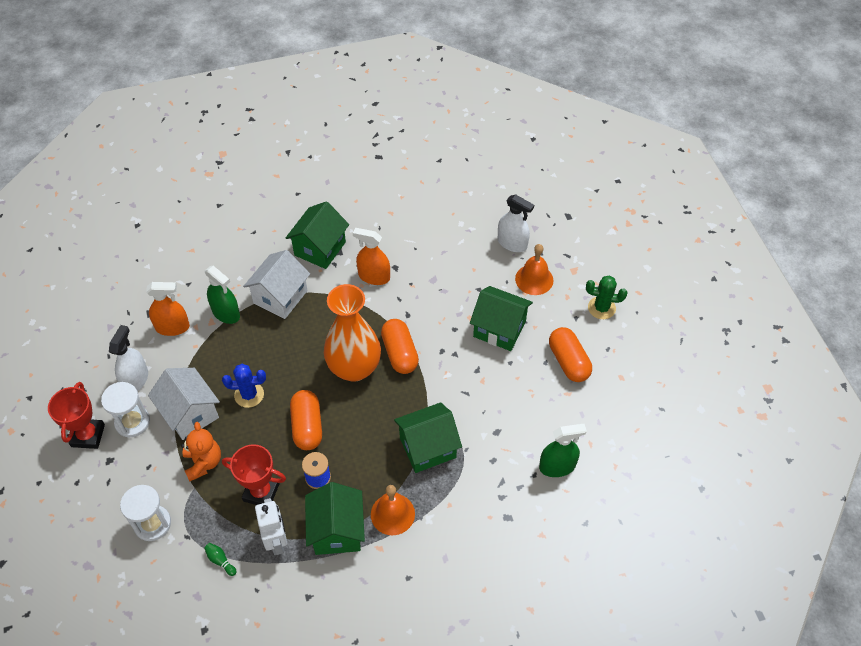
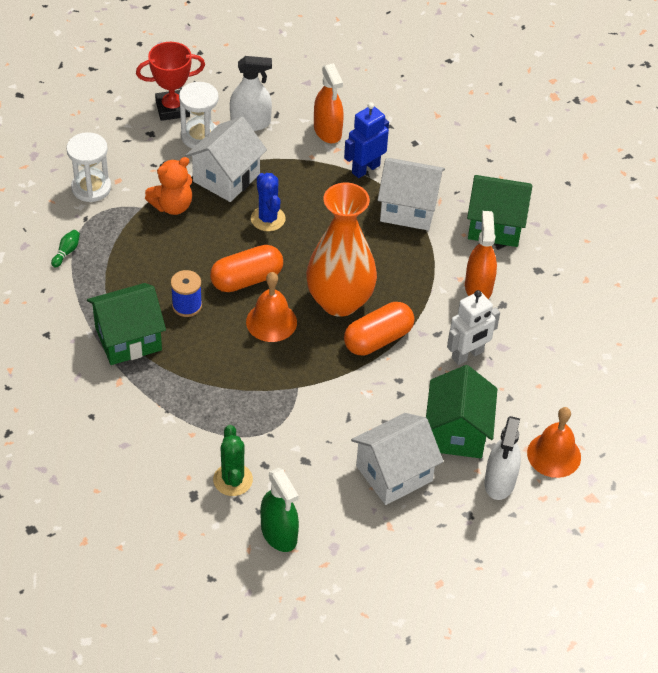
camera: 70 degrees right, 5 degrees down
green spray bottle [205,266,240,324] -> blue robot [344,102,389,178]
red trophy [222,444,286,505] -> none
white robot [255,498,287,555] -> white robot moved to [447,290,500,365]
orange bell [371,485,415,535] -> orange bell moved to [246,272,297,342]
green house [394,402,462,473] -> none
white spray bottle [498,194,534,252] -> white spray bottle moved to [484,416,521,500]
orange capsule [549,327,592,382] -> none
green cactus [586,275,627,319] -> green cactus moved to [213,425,253,496]
none -> white house [351,413,444,505]

